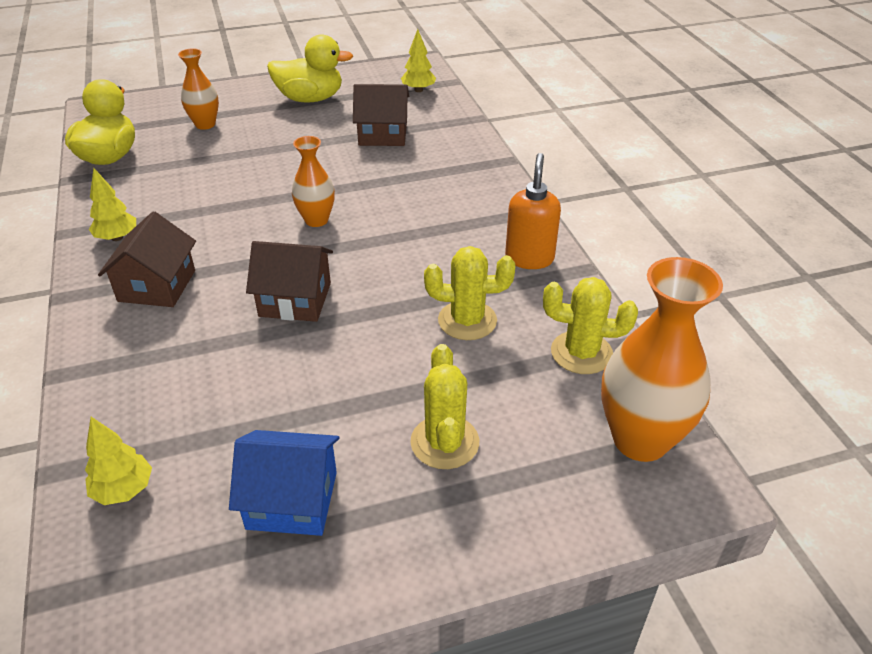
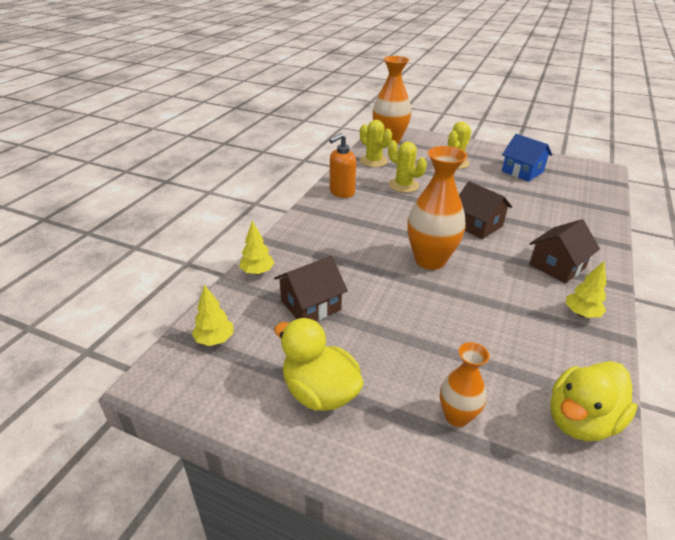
camera: 140 degrees left, 5 degrees down
yellow tree [85,417,152,505] -> yellow tree moved to [239,221,274,275]
orange vase [292,136,335,227] -> orange vase [407,146,468,270], size x1.76
brown house [353,84,409,146] -> brown house turned 75 degrees counterclockwise [274,256,348,321]

